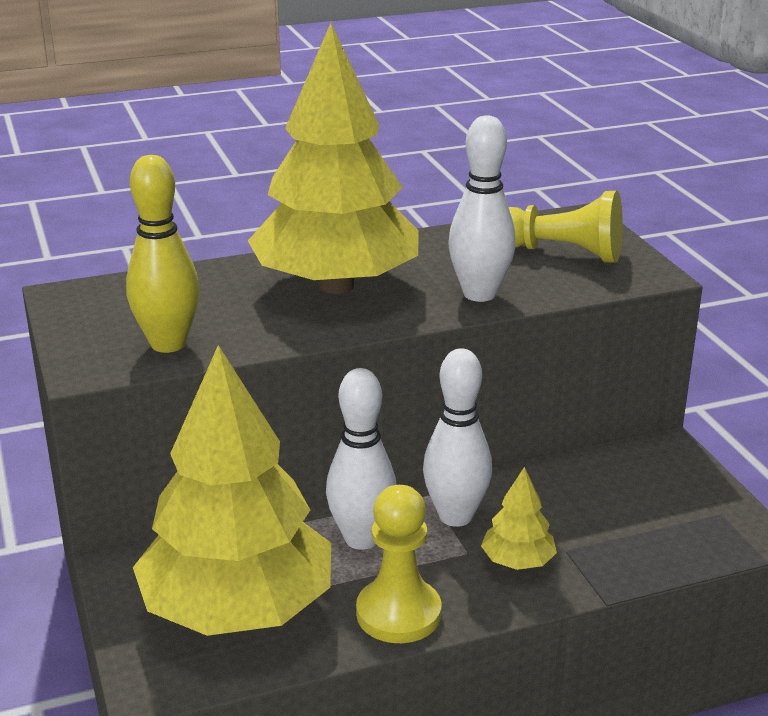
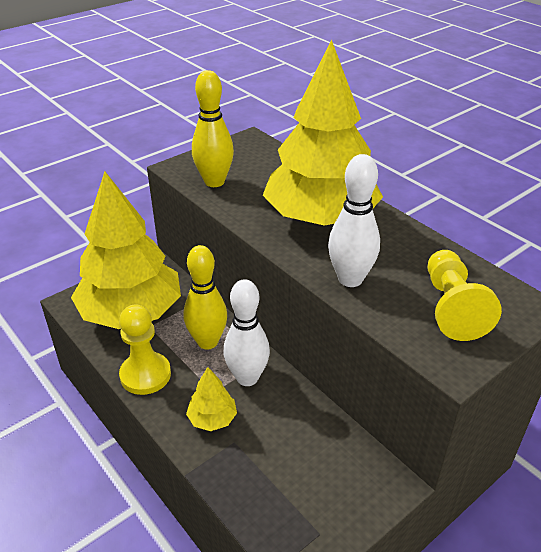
camera: 70 degrees right, 10 degrees up
white bowling pin [326,368,396,550] -> yellow bowling pin [184,245,227,350]

